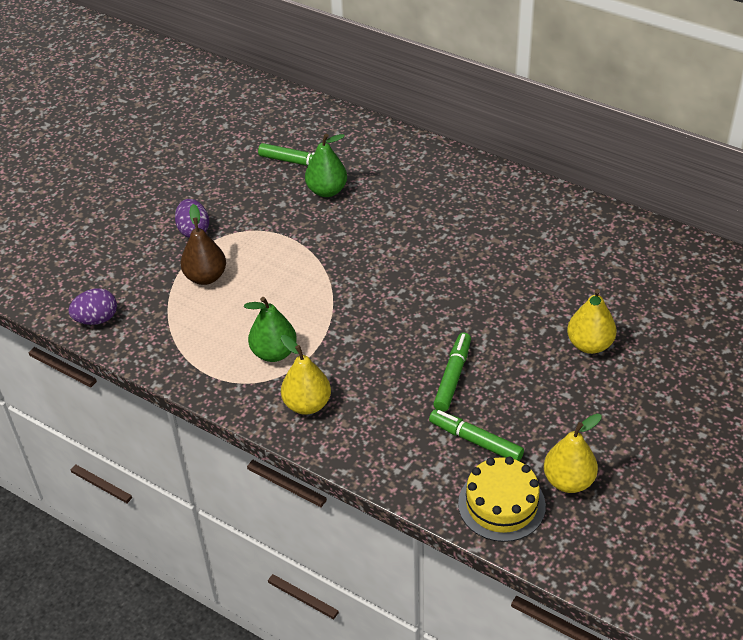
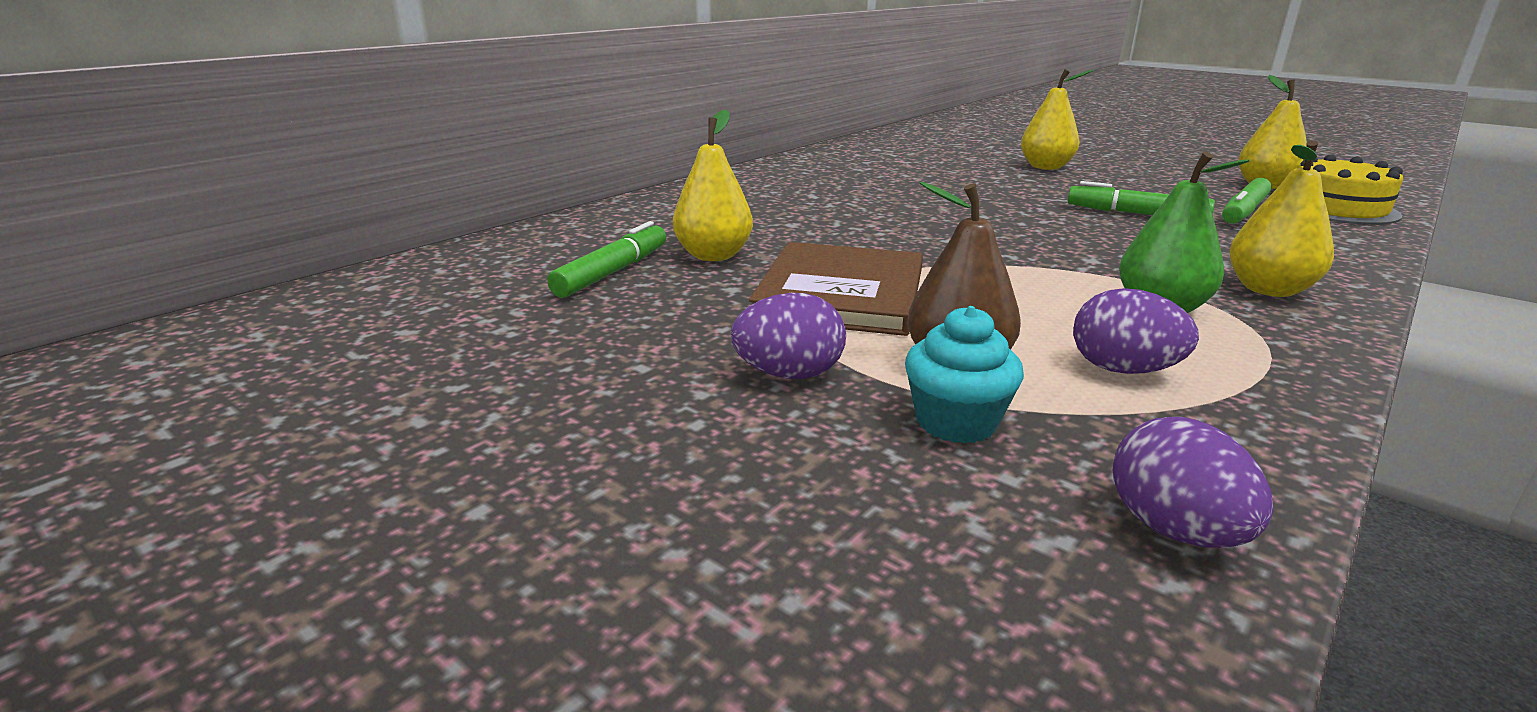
camera: 85 degrees left, 20 degrees down
green pear [305,134,347,197] -> yellow pear [673,109,753,261]
none -> brown book [749,242,923,336]
none -> turquoise cupcake [905,306,1024,444]
none -> purple egg [1073,288,1199,374]

